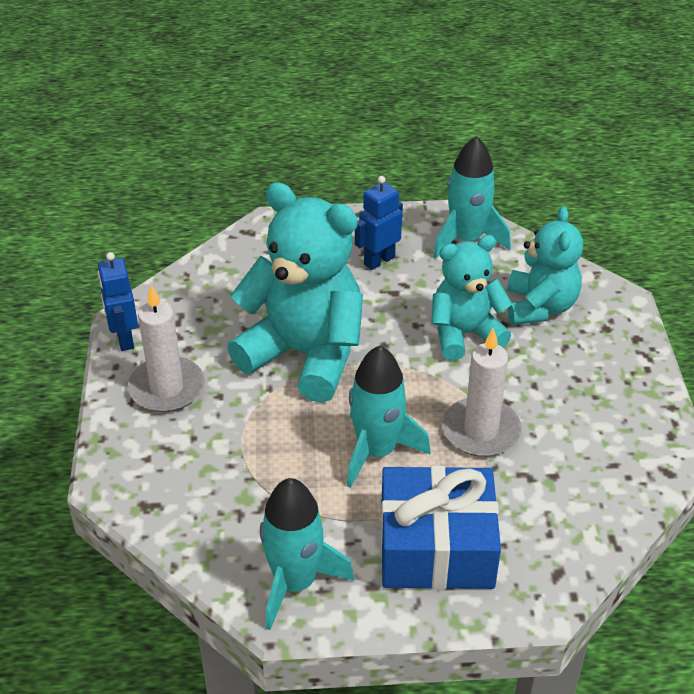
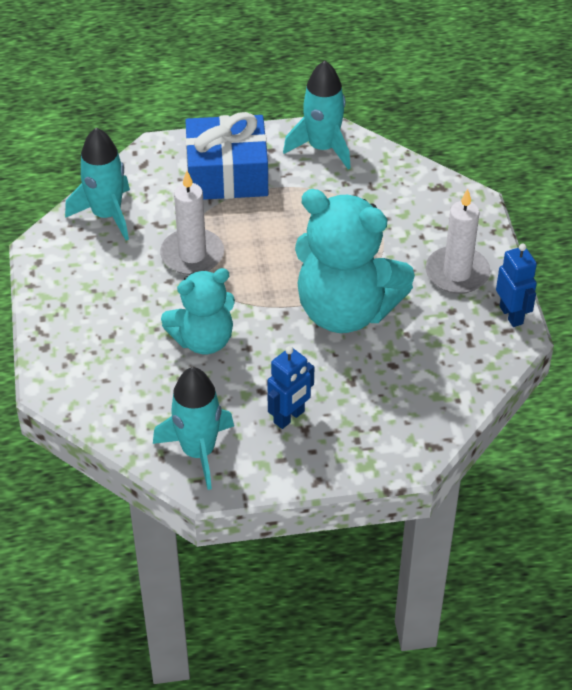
camera: 175 degrees right, 5 degrees up
turquoise rocket [347,346,431,488] -> turquoise rocket moved to [65,128,130,240]
turquoise teddy bear [507,206,583,325] -> none

